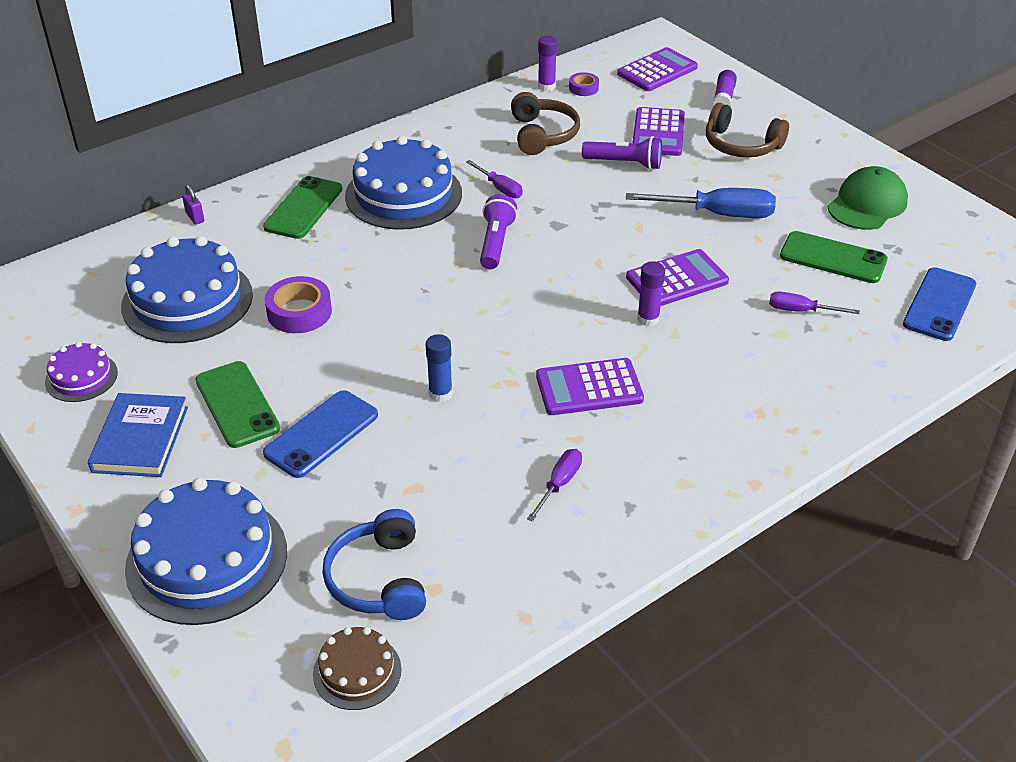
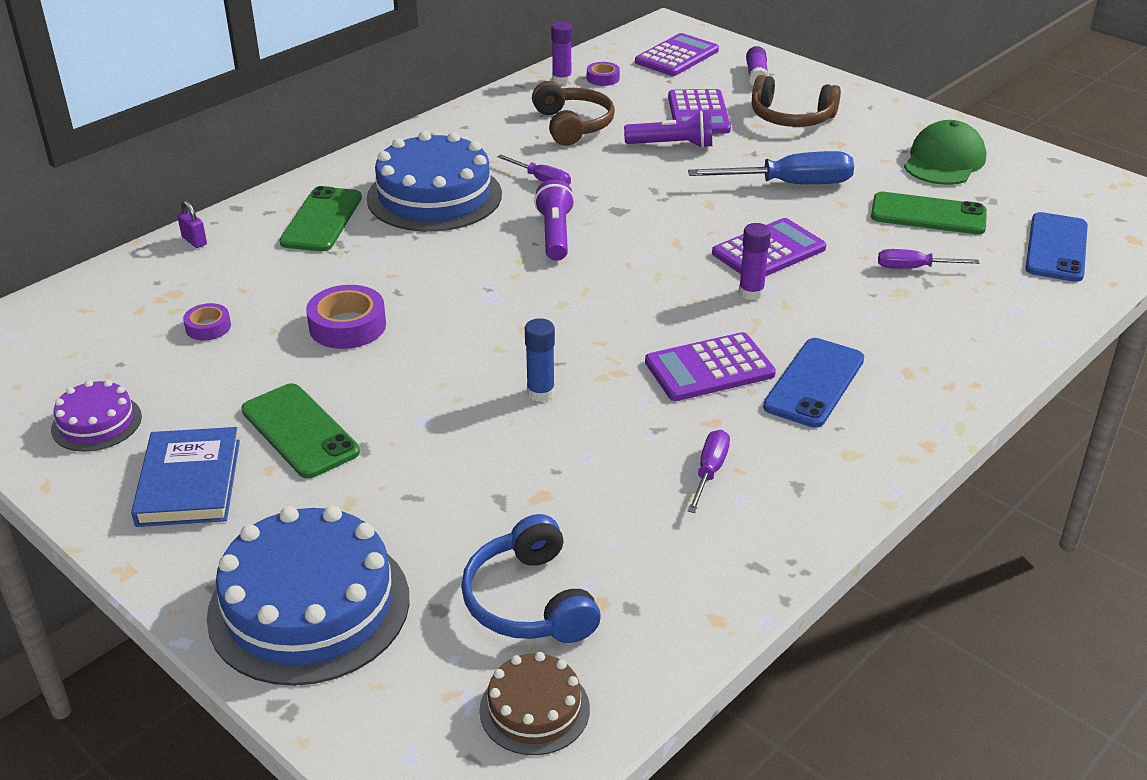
camera: 10 degrees left, 5 degrees down
blue cake [121,236,253,343] -> purple tape [183,303,231,340]
blue phone [263,390,378,478] -> blue phone moved to [763,338,864,428]

